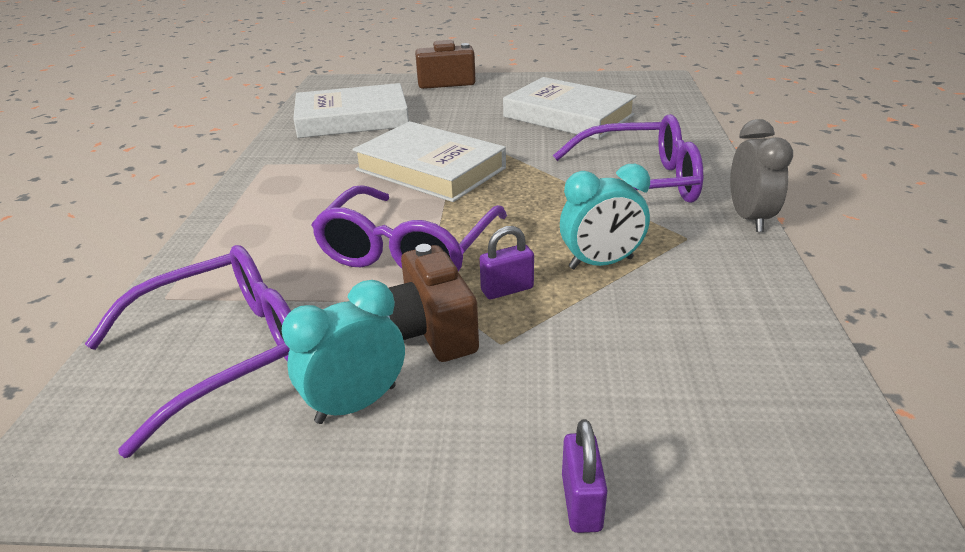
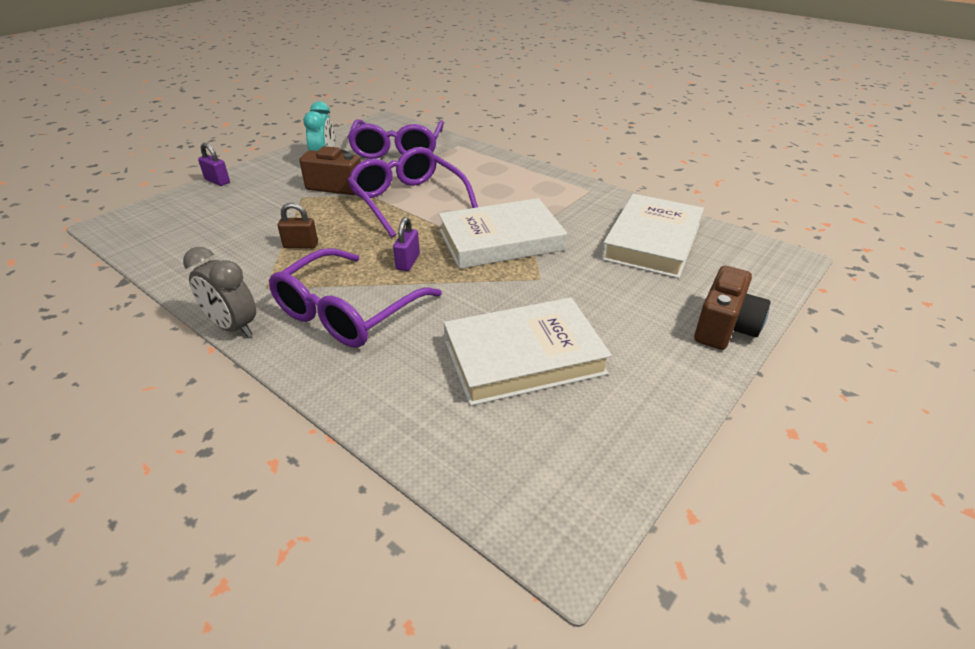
camera: 125 degrees right, 5 degrees up
purple padlock [480,226,534,299] -> purple padlock moved to [393,217,420,271]
turquoise clock [560,164,650,269] -> brown padlock [278,203,318,249]

